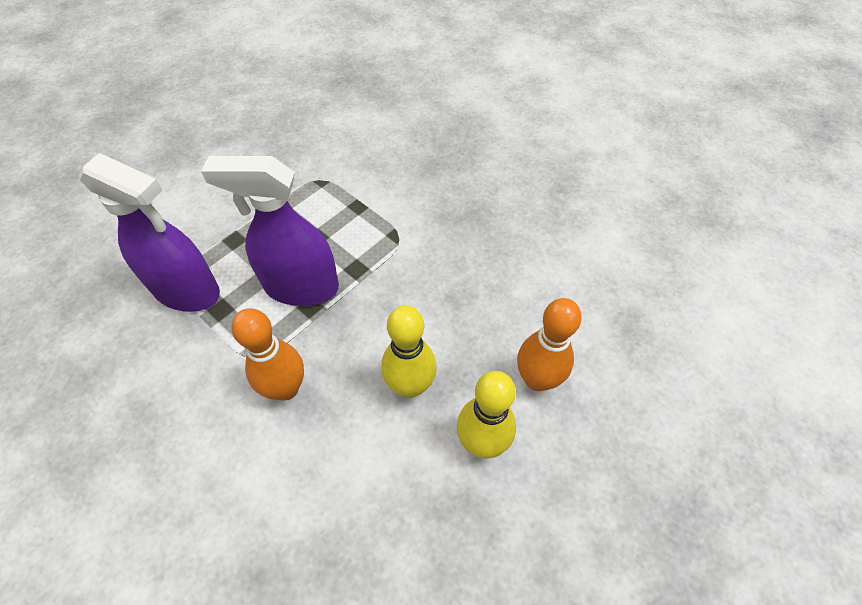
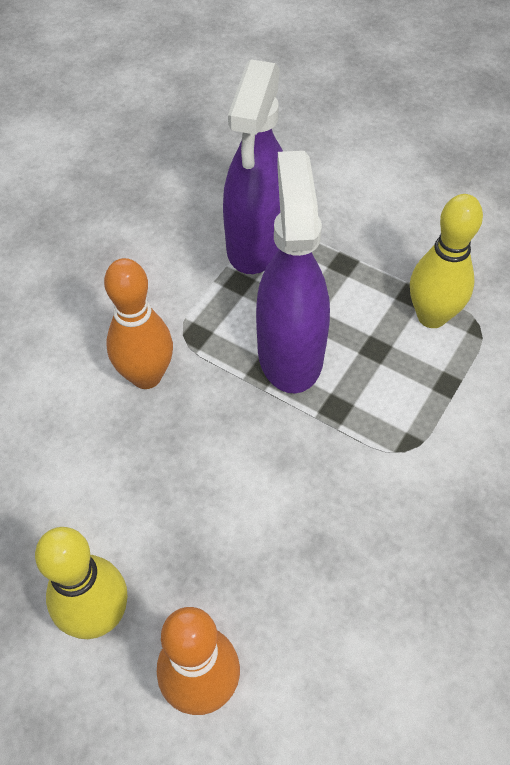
camera: 80 degrees right, 0 degrees up
yellow bowling pin [381,305,437,398] -> yellow bowling pin moved to [410,194,483,328]

